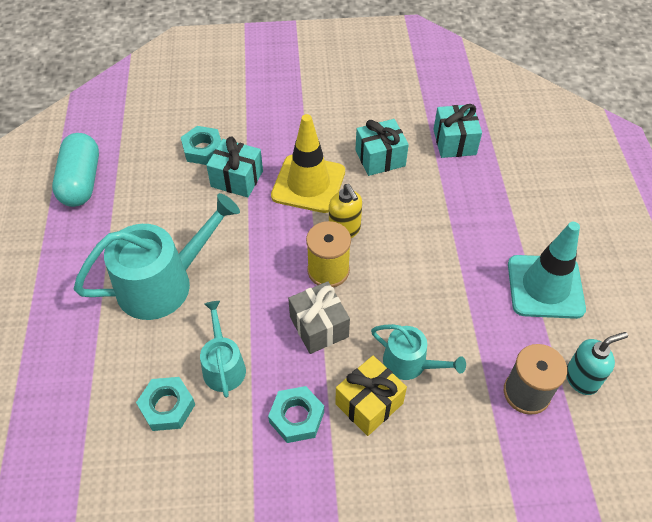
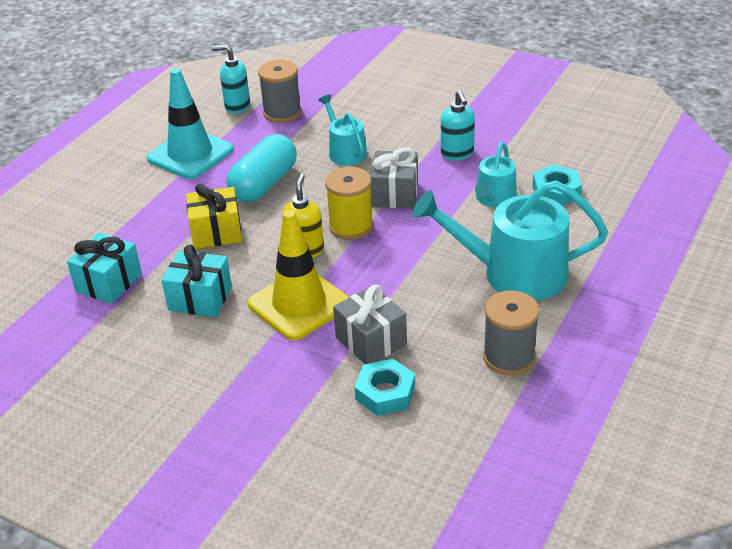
camera: 145 degrees left, 15 degrees down
turquoise capsule [52,133,99,207] -> turquoise capsule moved to [227,134,297,202]
turquoise gift [206,136,263,198] -> grey gift [333,285,407,364]
turquoise nut [268,386,324,443] -> turquoise soap dispenser [441,90,475,160]
yellow gift [335,356,407,436] -> yellow gift moved to [186,184,242,249]
none -> grey spool [483,291,539,375]

